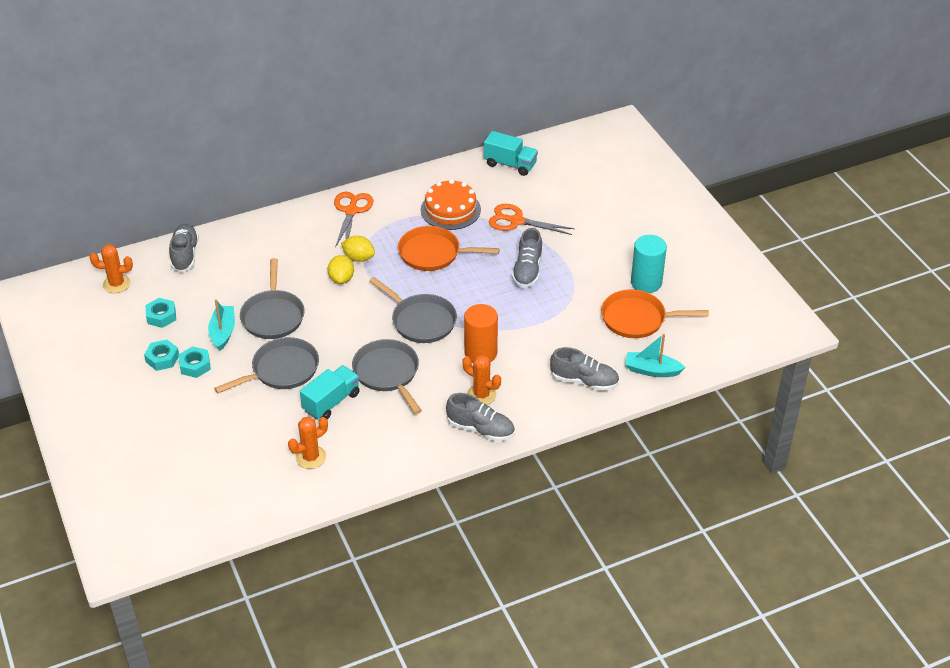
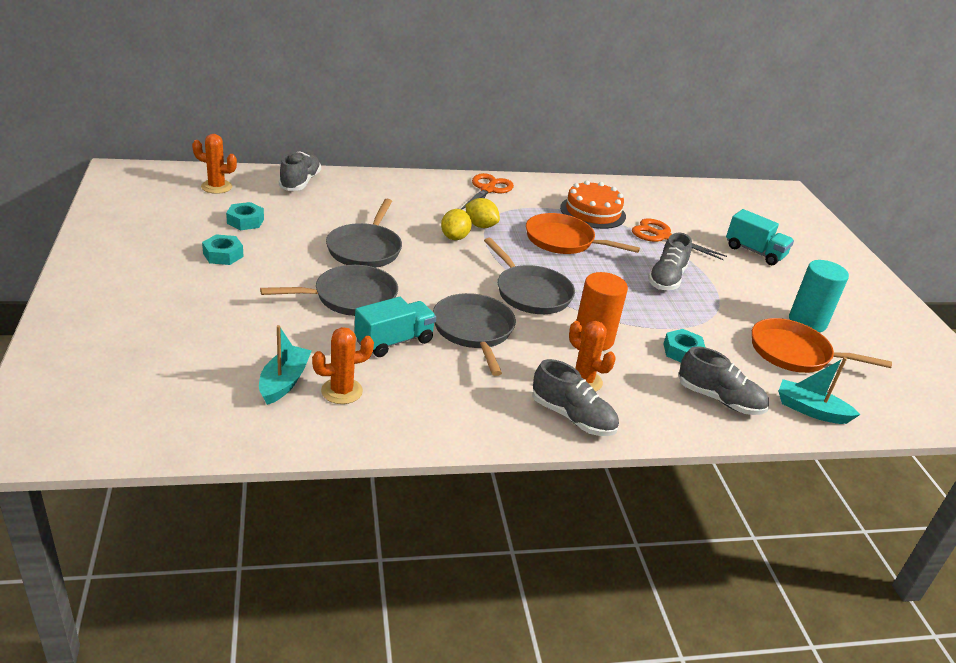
camera: 10 degrees right, 10 degrees down
turquoise nut [178,346,211,378] -> turquoise nut moved to [663,329,706,362]
turquoise boat [208,299,235,351] -> turquoise boat moved to [259,325,311,405]
turquoise truck [484,131,538,176] -> turquoise truck moved to [726,209,794,265]

